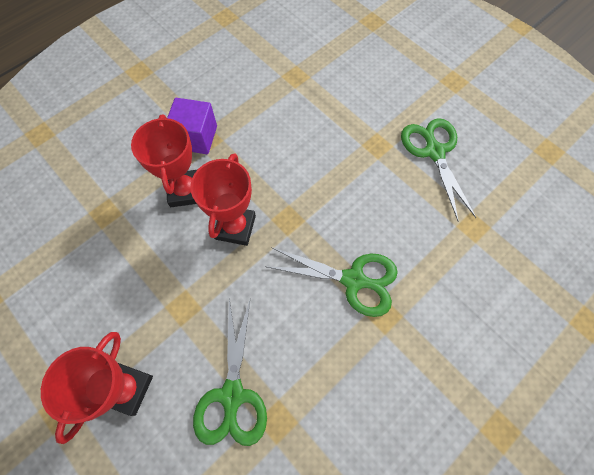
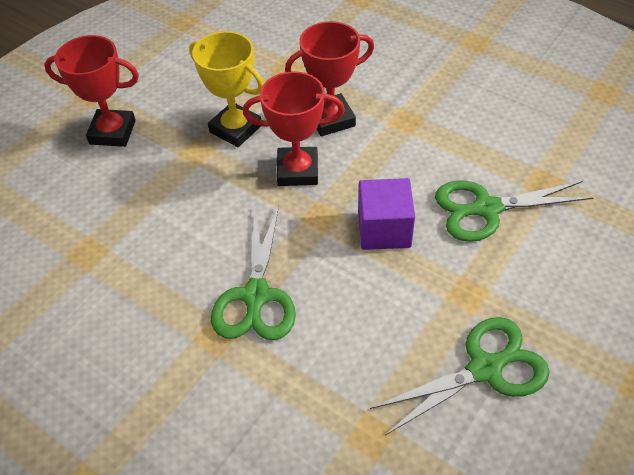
camera: 80 degrees right, 15 degrees down
purple cube [167,98,217,154] -> purple cube moved to [358,178,415,250]
green scissors [193,297,267,446] -> green scissors moved to [435,180,593,242]
none -> yellow trophy [189,31,264,147]

